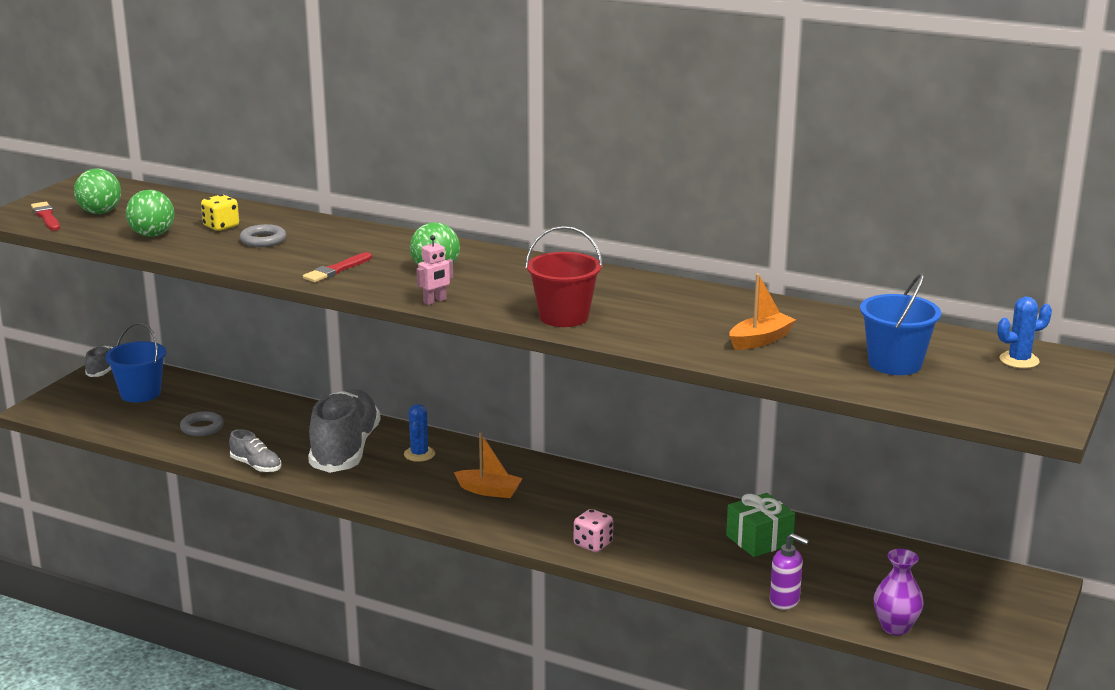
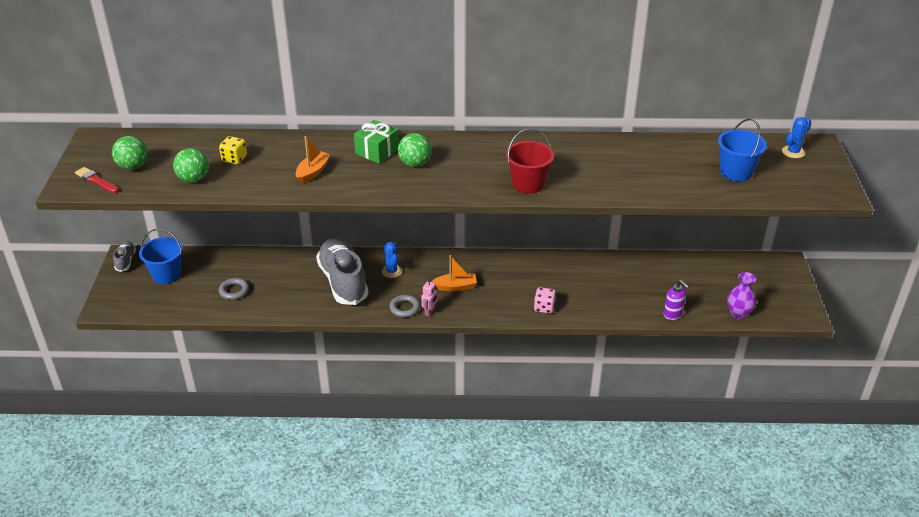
camera: 25 degrees left, 15 degrees up
grey shoe [229,429,281,472] -> none
grey ring [240,224,286,247] -> grey ring moved to [389,295,420,317]
red brush [303,252,372,282] -> none
pink robot [416,235,453,305] -> pink robot moved to [421,279,438,316]
green gift [726,493,795,557] -> green gift moved to [354,120,399,164]
orange boat [730,273,796,350] -> orange boat moved to [296,136,331,184]
purple soap dispenser [770,533,809,610] -> purple soap dispenser turned 45 degrees clockwise [664,280,689,320]

